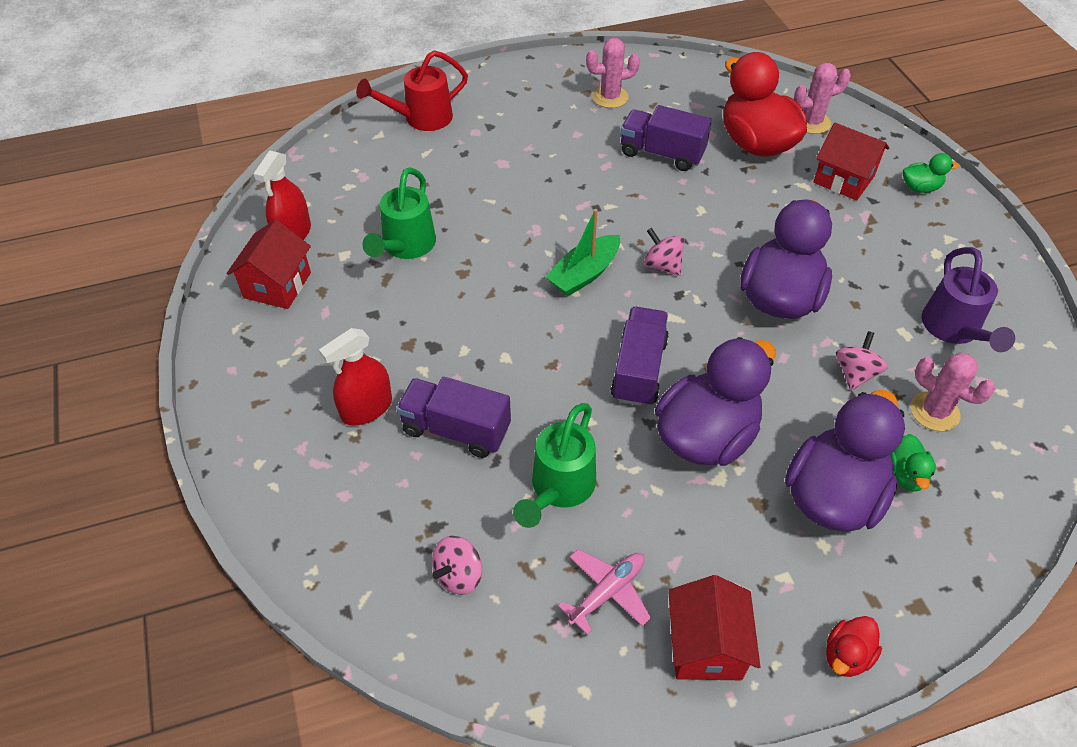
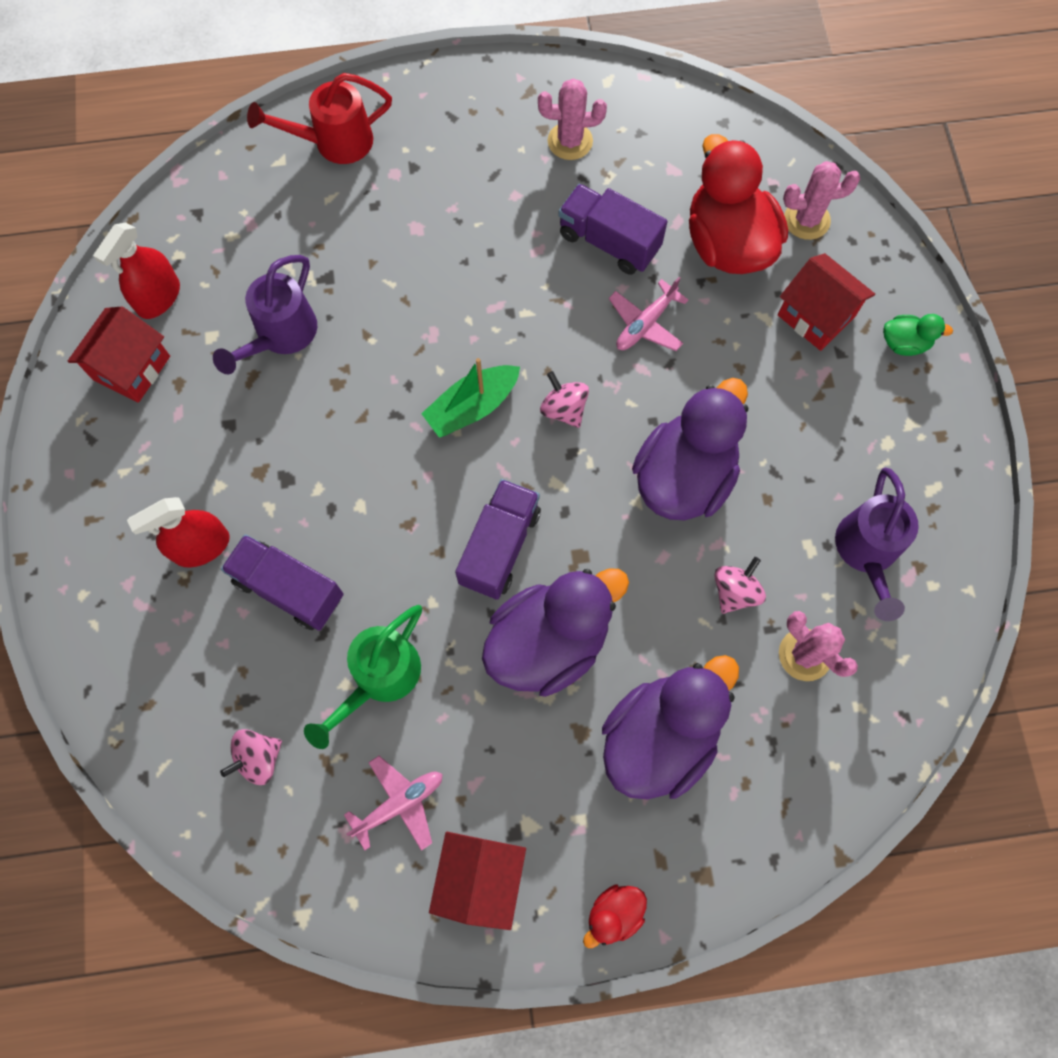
camera: 10 degrees right, 20 degrees up
green watering can [362,167,436,259] -> purple watering can [213,255,317,374]
green duck [890,434,936,492] -> none
none -> pink plane [609,277,688,351]

